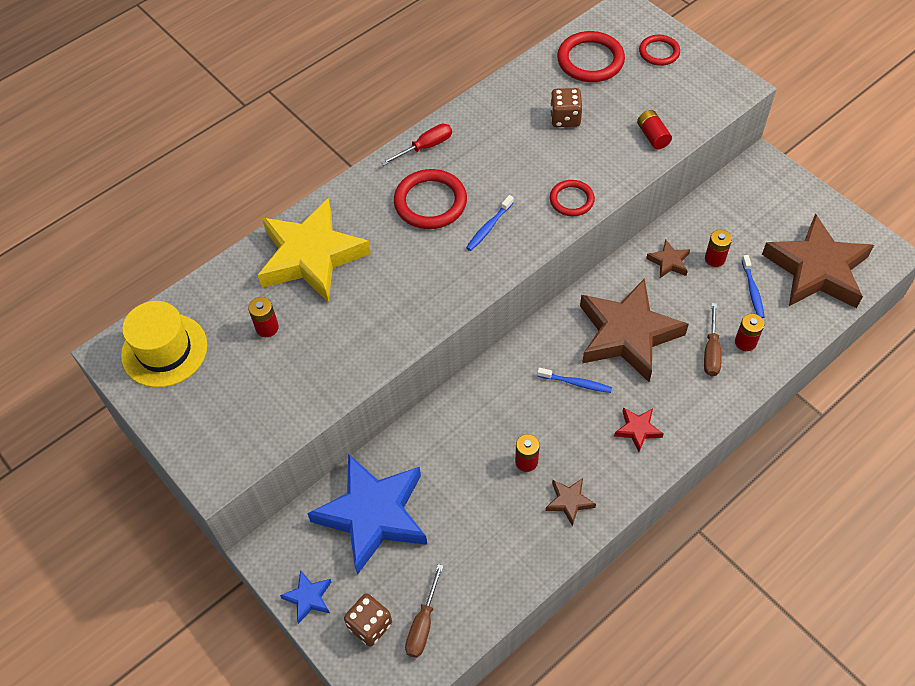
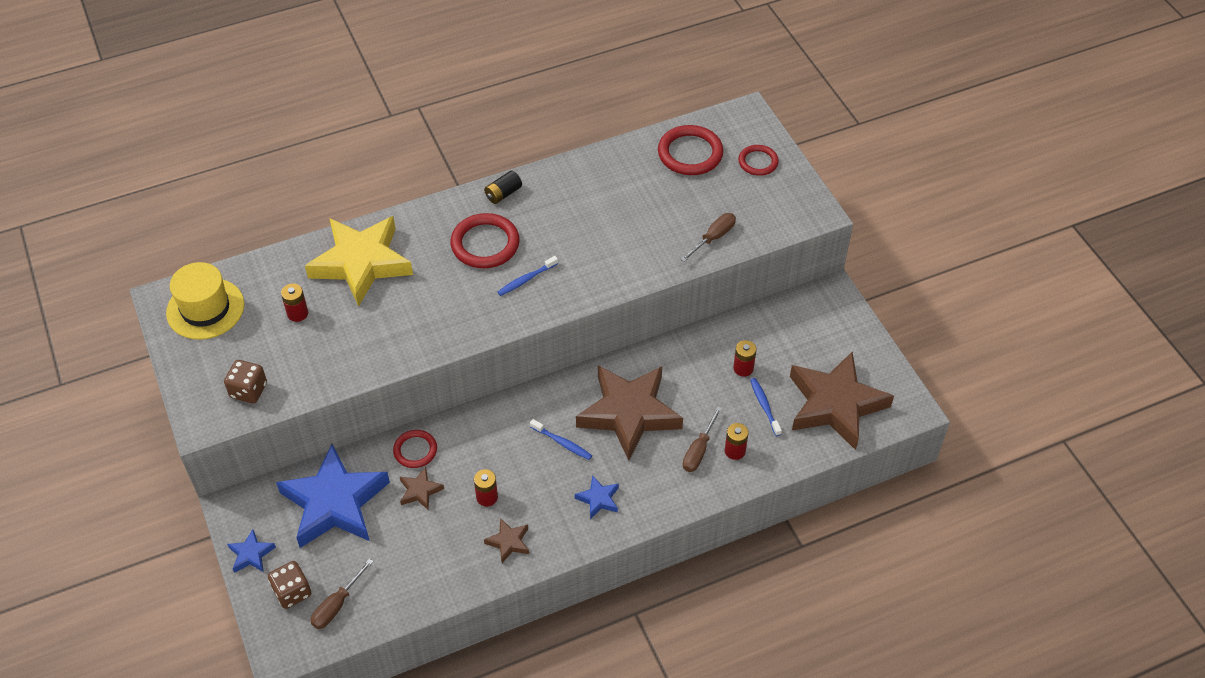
camera: 15 degrees right, 5 degrees down
red screwdriver [381,124,452,166] -> black battery [484,170,522,204]
brown dice [550,88,583,127] -> brown dice moved to [224,360,267,404]
red ring [550,180,595,216] -> red ring moved to [393,430,437,468]
red star [614,407,664,452] -> blue star [575,475,619,519]
red battery [637,110,672,150] -> brown screwdriver [680,213,736,262]
brown star [646,239,690,278] -> brown star moved to [400,467,444,510]
blue toothbrush [742,255,764,318] -> blue toothbrush turned 150 degrees clockwise [750,378,782,436]

